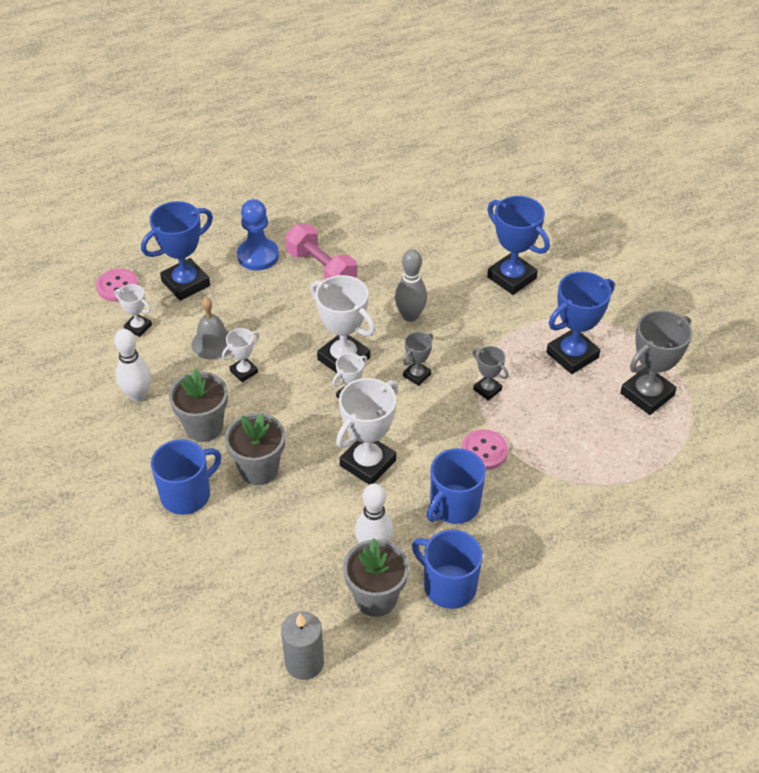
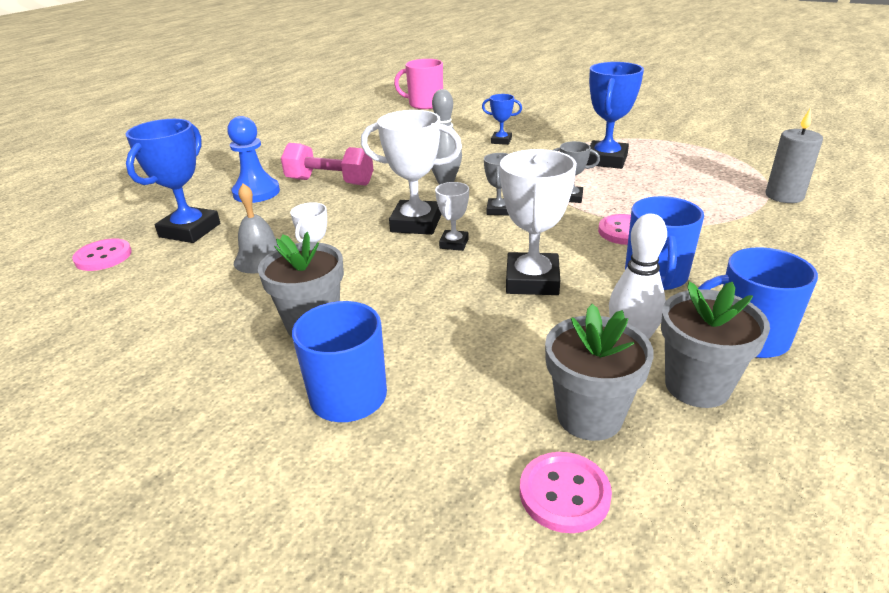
camera: 30 degrees left, 15 degrees down
white bowling pin [114,329,151,402] -> none
white trophy [115,284,152,337] -> none
grey flower pot [225,413,285,485] -> grey flower pot moved to [545,304,654,441]
grey candle [281,611,324,680] -> grey candle moved to [766,107,823,203]
blue trophy [487,196,550,295] -> blue trophy [482,94,522,145], size x0.53
grey trophy [620,310,692,415] -> none
none -> pink mug [394,59,443,109]
none -> pink button [520,452,612,533]

